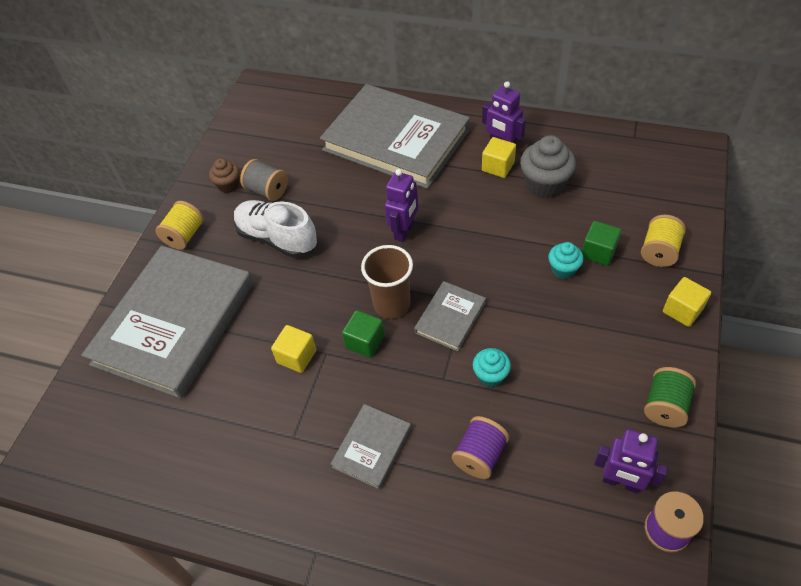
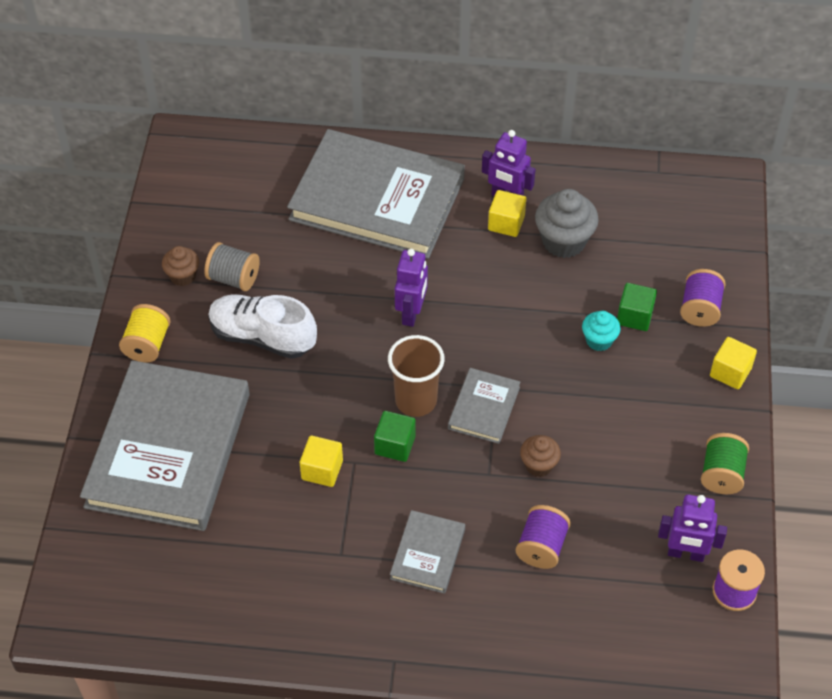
camera: 15 degrees left, 0 degrees up
turquoise cupcake [473,348,511,387] -> brown cupcake [520,435,561,477]
yellow spool [641,215,686,267] -> purple spool [680,269,725,327]

